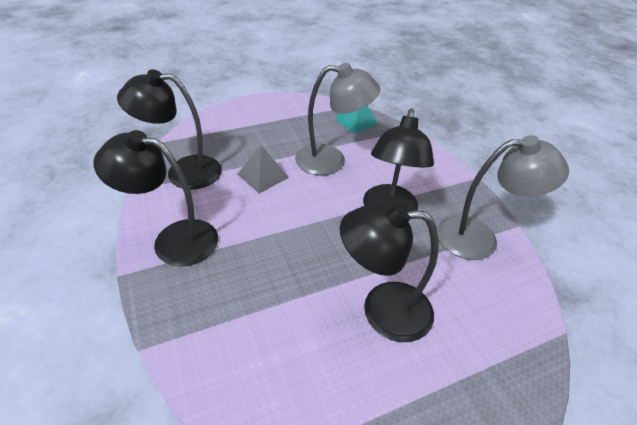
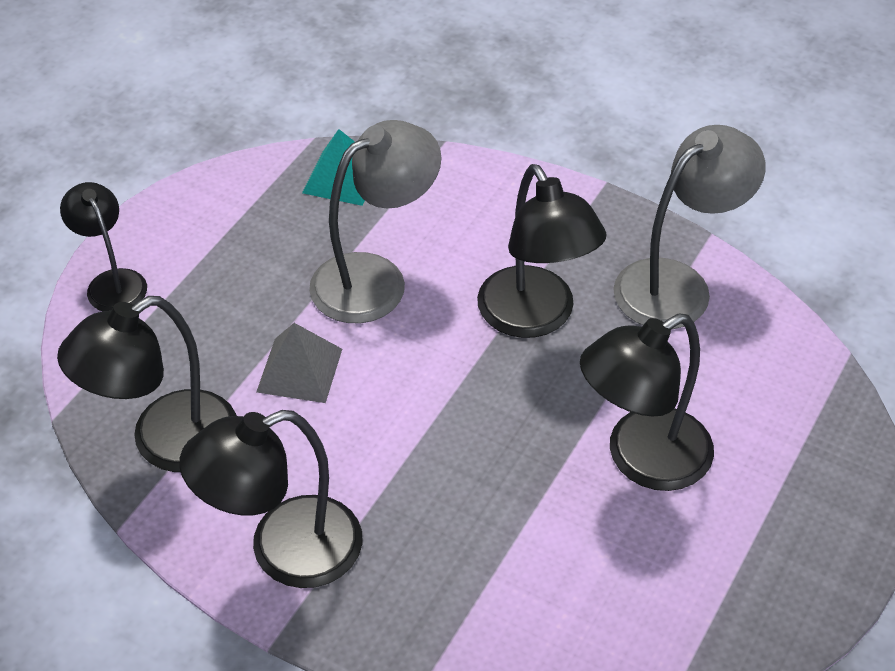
camera: 35 degrees left, 5 degrees up
none -> black lamp [60,182,147,311]

